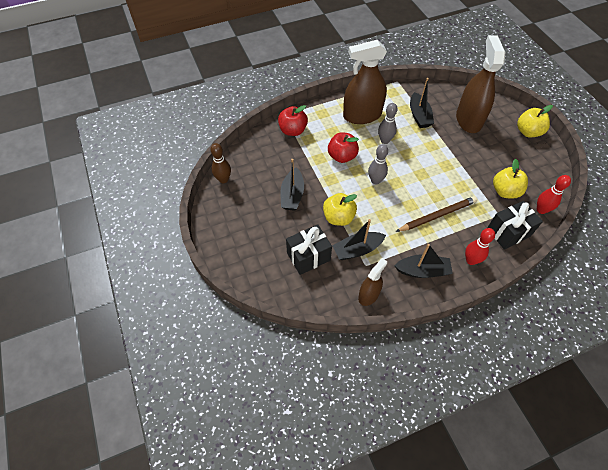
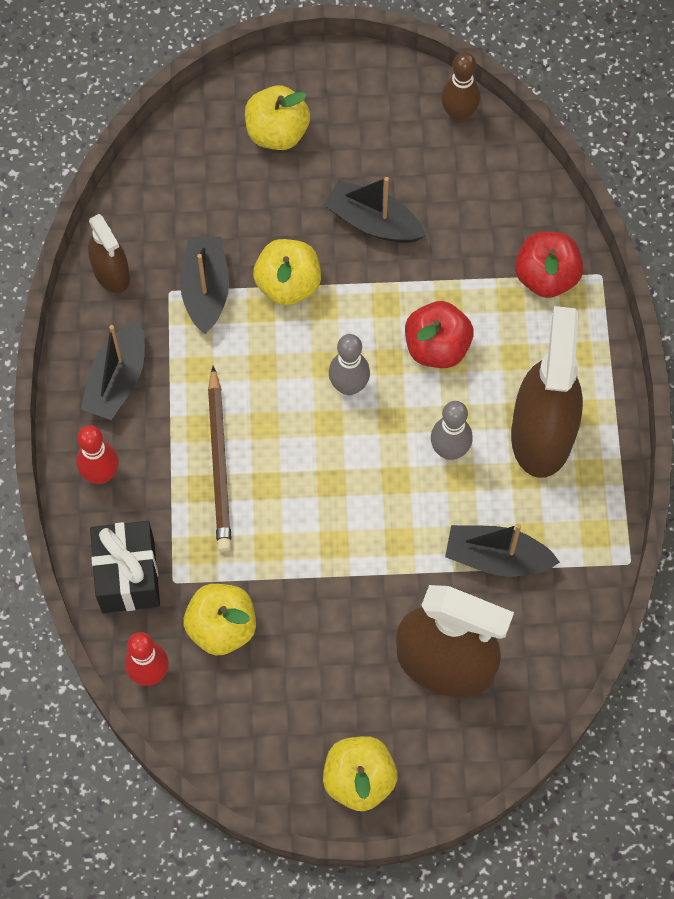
camera: 110 degrees right, 10 degrees up
black gift [286,224,332,275] -> none
none -> yellow apple [245,86,310,150]

